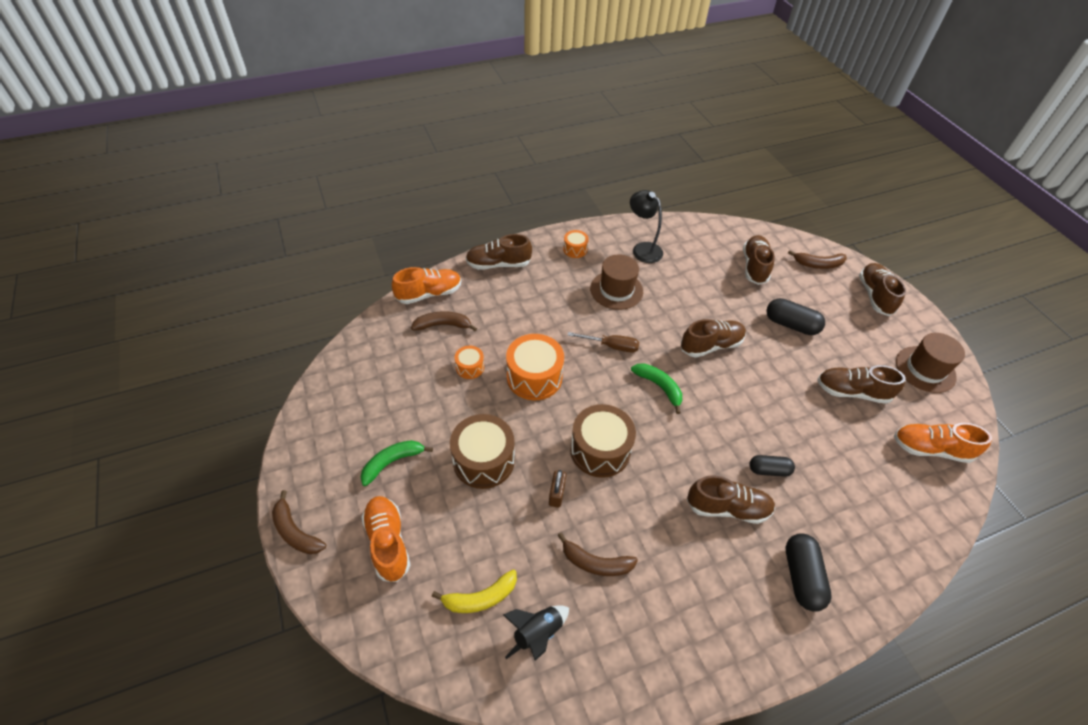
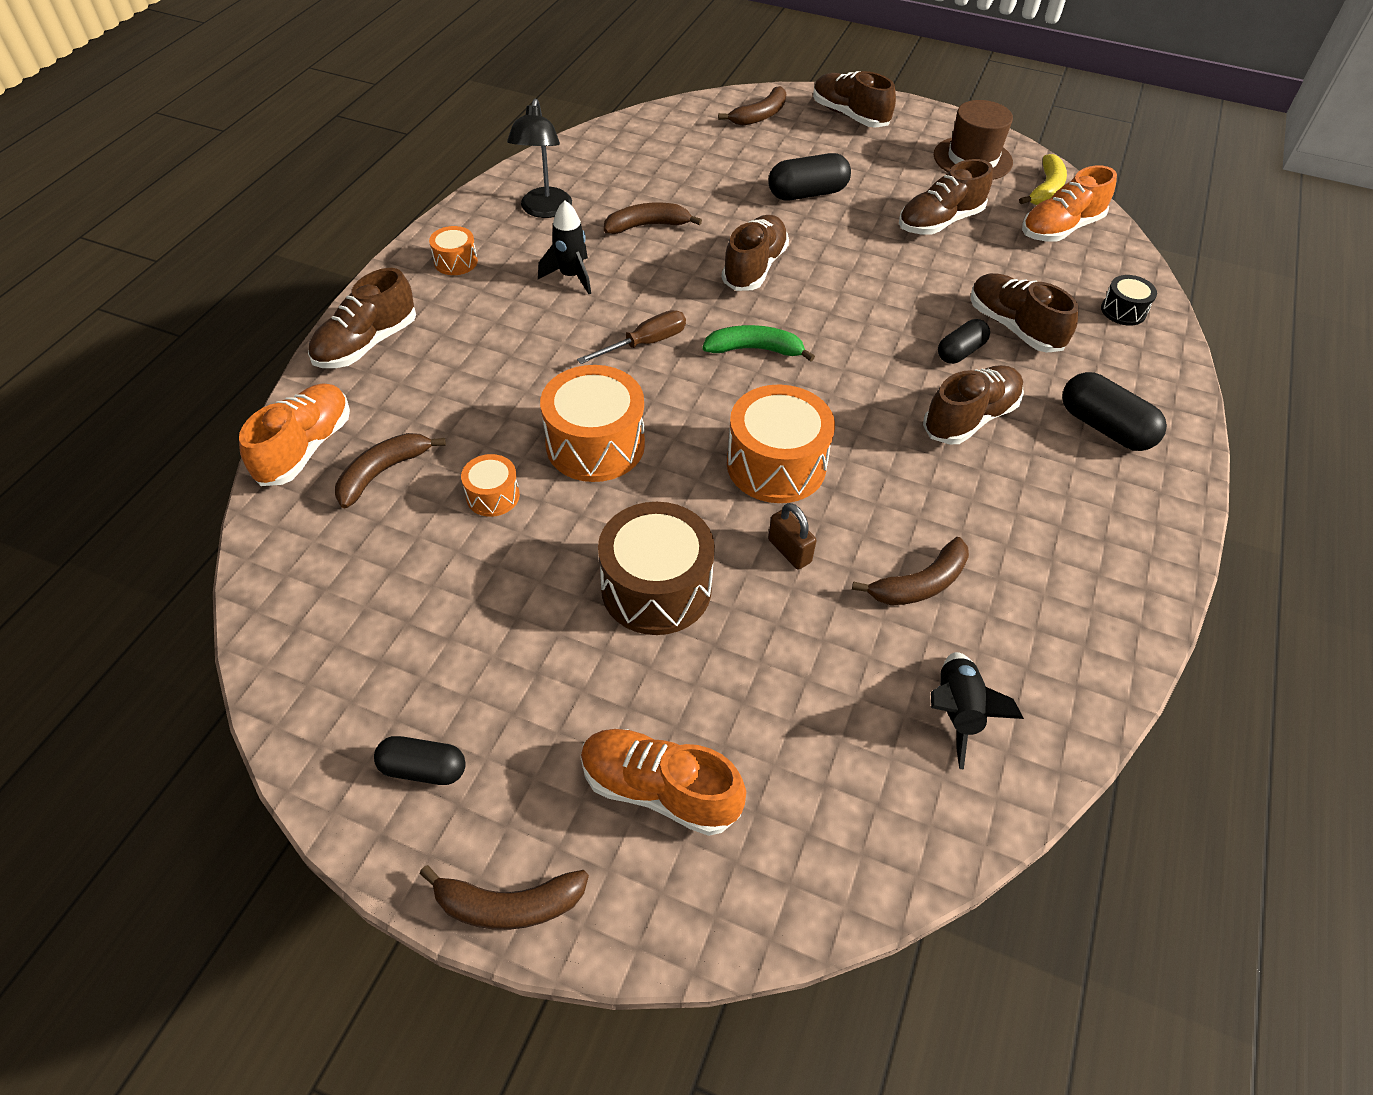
camera: 45 degrees left, 0 degrees up
green banana [361,440,433,486] -> none
yellow banana [432,569,517,613] -> yellow banana moved to [1019,154,1067,205]
brown drum [570,404,636,478] -> orange drum [727,384,835,503]
brown hat [590,254,643,310] -> black rocket [538,200,591,294]
black lamp [630,190,663,263] -> black lamp turned 90 degrees counterclockwise [507,99,572,218]
brown shoe [743,235,775,285] -> brown shoe moved to [971,273,1079,353]
none -> black capsule [374,736,466,785]
none -> brown banana [604,202,702,234]
none -> black drum [1101,275,1157,326]

